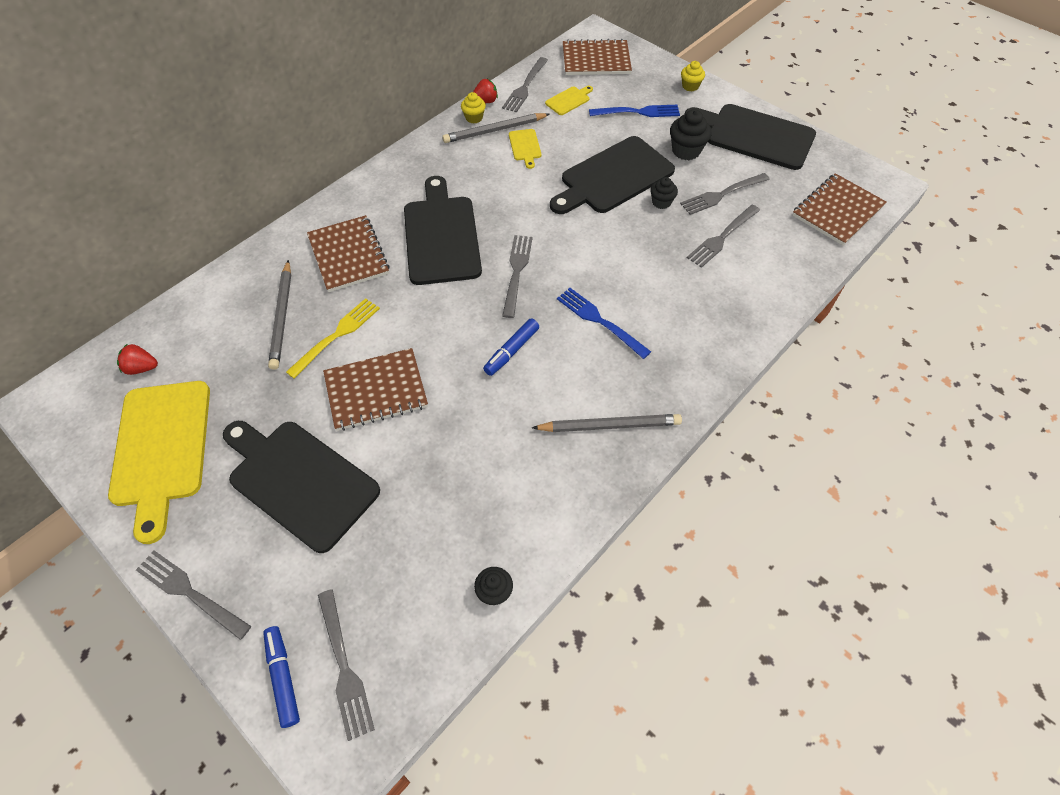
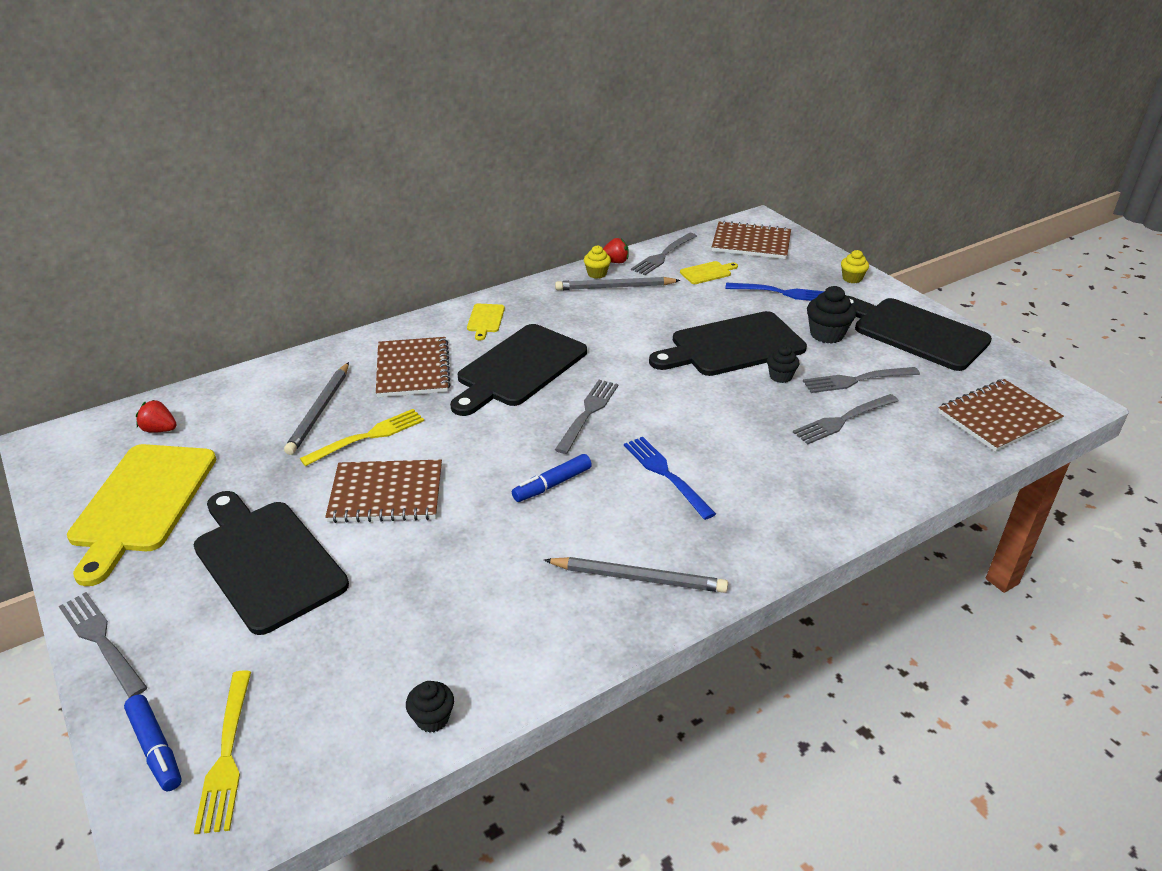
camera: 15 degrees right, 20 degrees down
blue marker [263,626,300,728] -> blue marker turned 150 degrees clockwise [124,695,182,791]
grey fork [318,589,375,741] -> yellow fork [194,670,251,834]
black cutting board [404,176,482,285] -> black cutting board turned 150 degrees counterclockwise [450,324,587,416]
yellow cutting board [509,129,541,169] -> yellow cutting board moved to [467,304,505,341]

